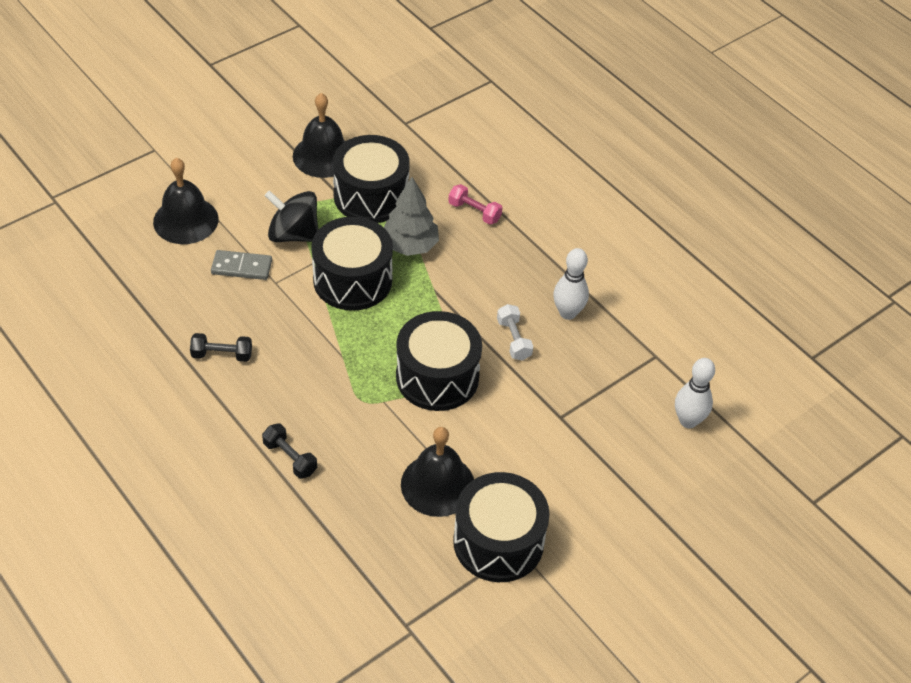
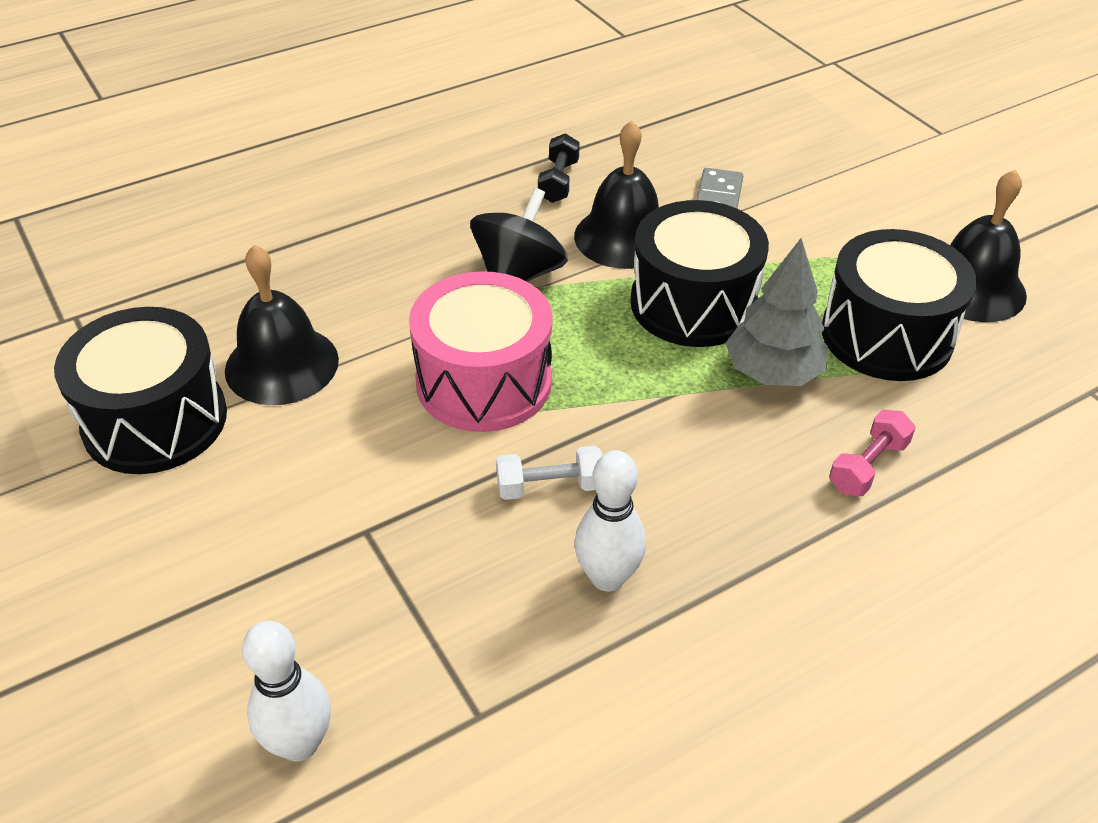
camera: 100 degrees right, 5 degrees down
black bell [153,158,219,244] -> black bell moved to [574,120,659,269]
black dumbbell [262,423,317,479] -> none
black spinning top [265,190,318,242] -> black spinning top moved to [470,188,568,282]
black drum [396,311,482,411] -> pink drum [409,271,552,432]

